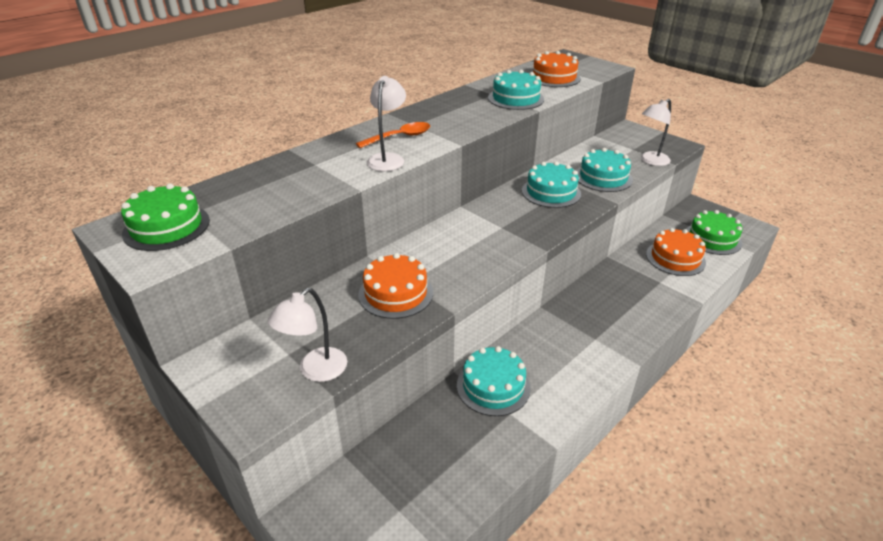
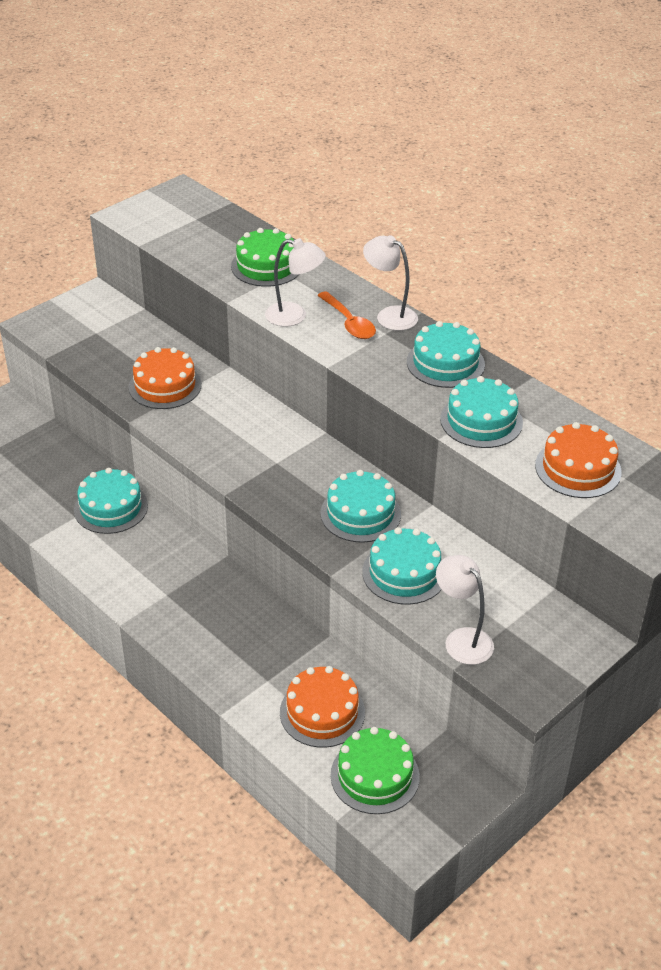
camera: 90 degrees right, 5 degrees up
green cake [121,183,210,251] -> green cake moved to [231,228,299,287]
white lamp [267,288,347,382] -> white lamp moved to [363,235,418,331]
none -> turquoise cake [407,321,485,388]

